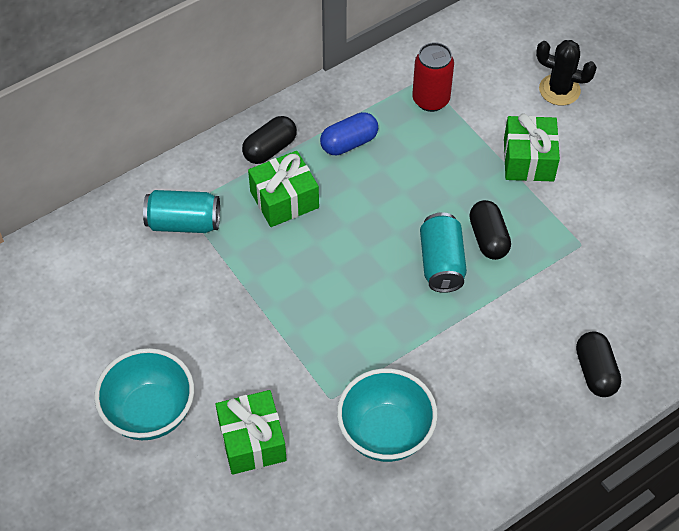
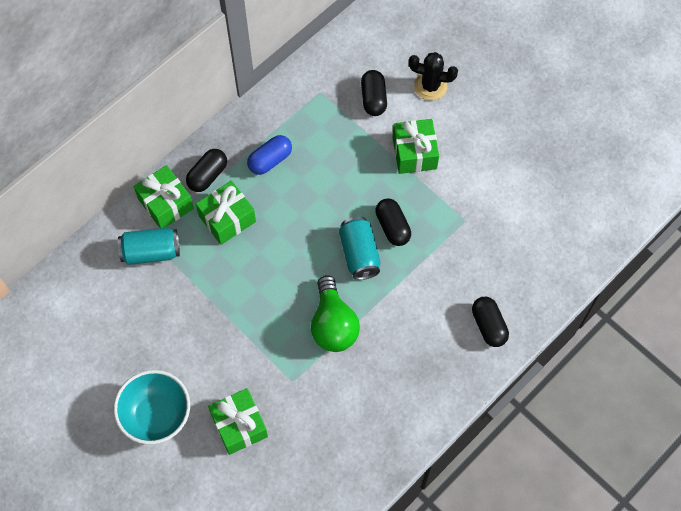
camera: 10 degrees left, 10 degrees up
turquoise bowl [337,368,438,462] -> none
red can [412,42,454,112] -> none
none -> green gift [133,165,194,228]
none -> green light bulb [311,275,360,352]
none -> black capsule [361,70,387,116]

